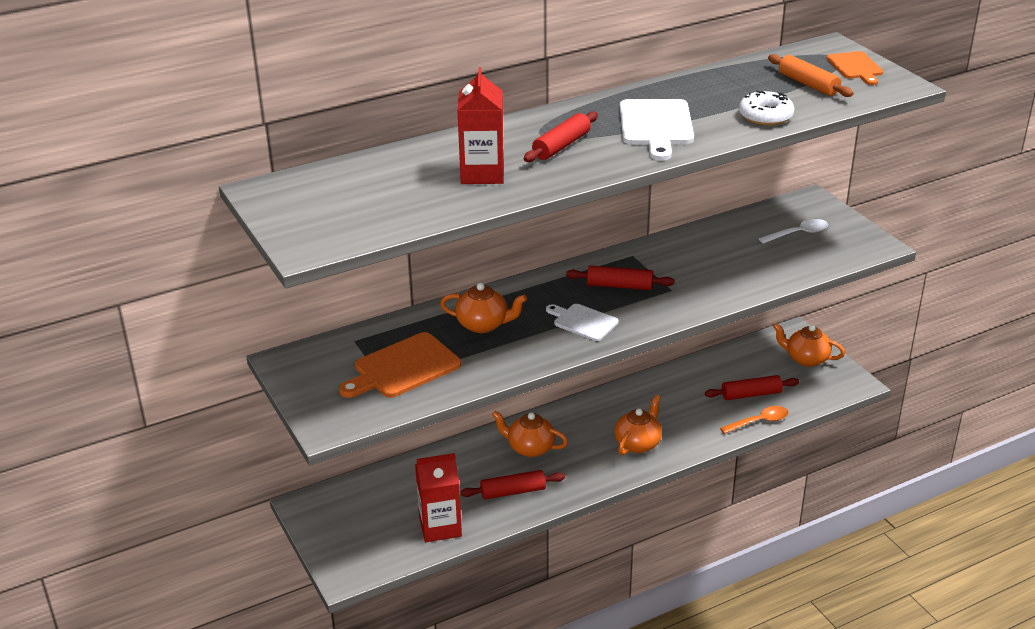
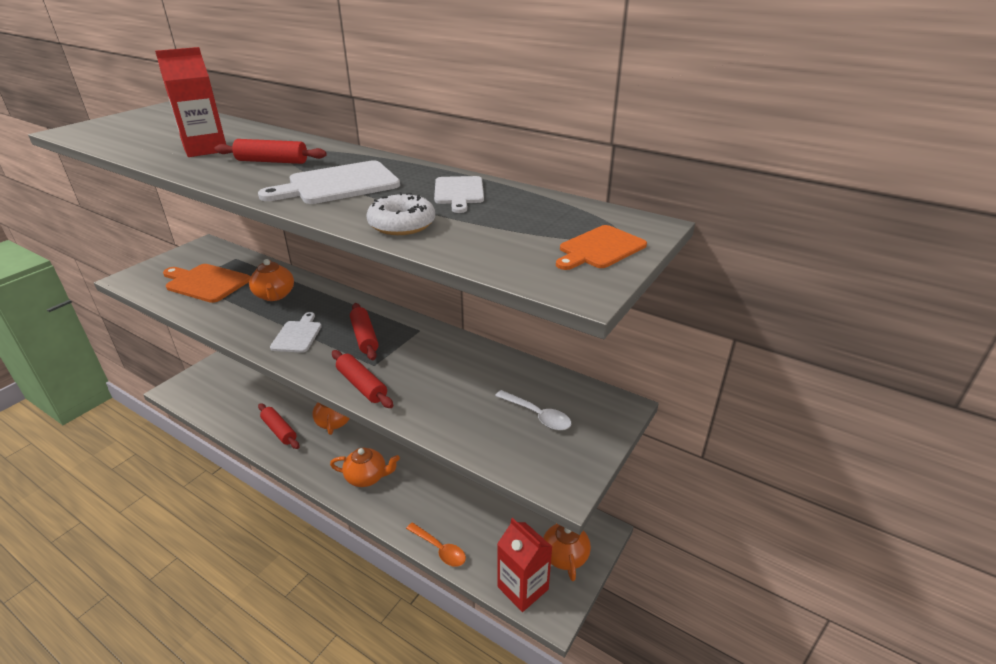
camera: 60 degrees right, 0 degrees up
red carton [415,453,462,542] -> red carton moved to [497,518,552,612]
red rolling pin [705,375,799,400] -> red rolling pin moved to [332,350,393,408]
orange rolling pin [768,54,853,97] -> none
none -> white cutting board [434,176,484,213]

